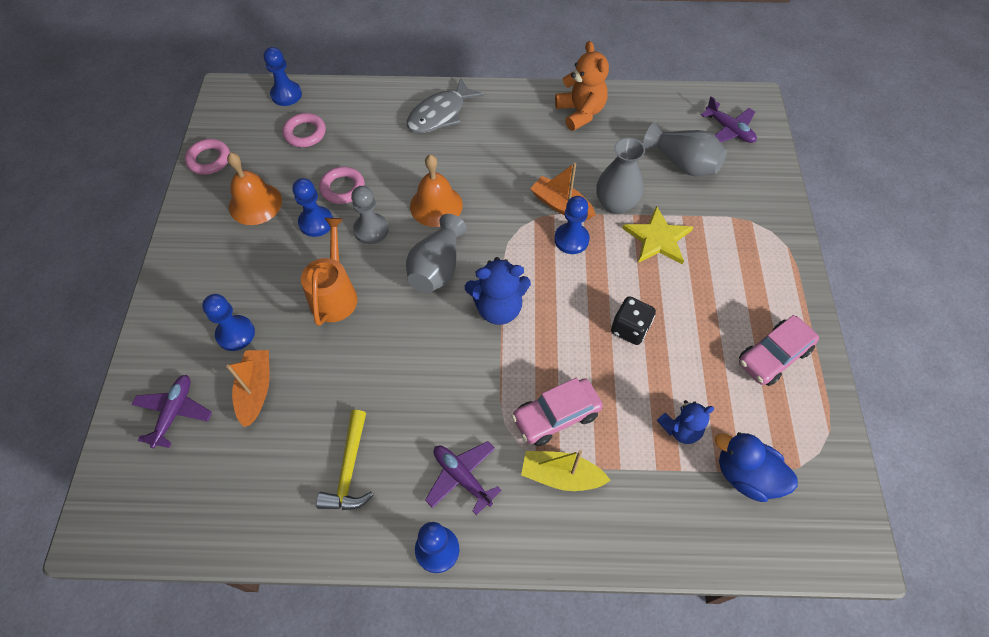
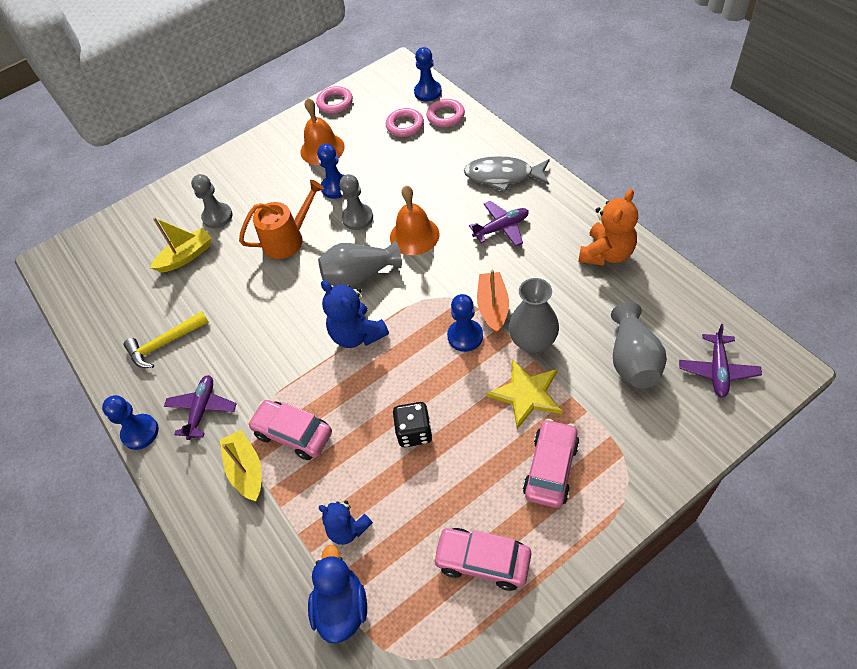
camera: 60 degrees right, 5 degrees down
purple plane [131,375,212,448] -> purple plane moved to [469,201,529,247]
blue pawn [202,294,255,351] -> grey pawn [191,174,233,228]
orange boat [226,350,270,427] -> yellow boat [150,217,211,272]
pink ring [319,167,365,204] -> pink ring moved to [426,99,465,128]
none -> pink car [523,419,580,508]

